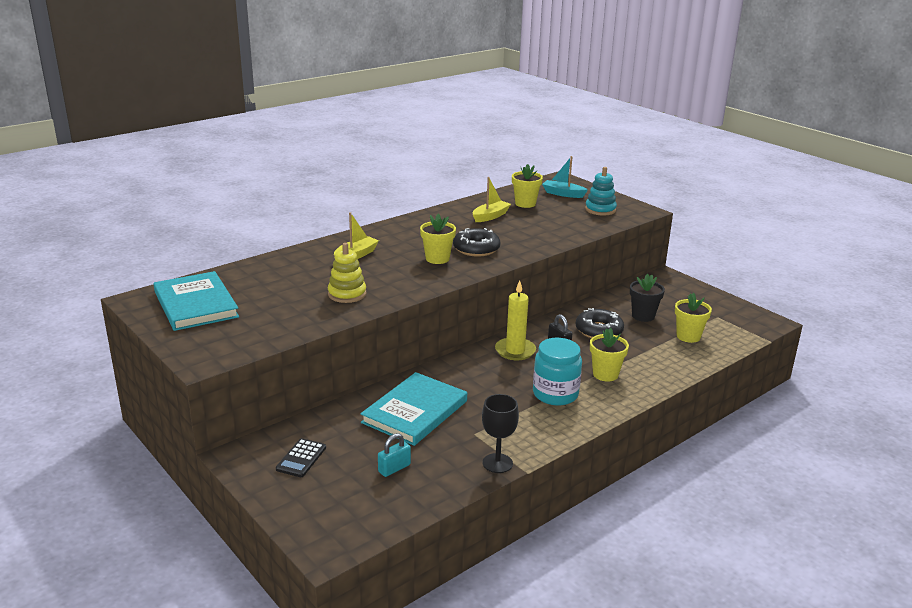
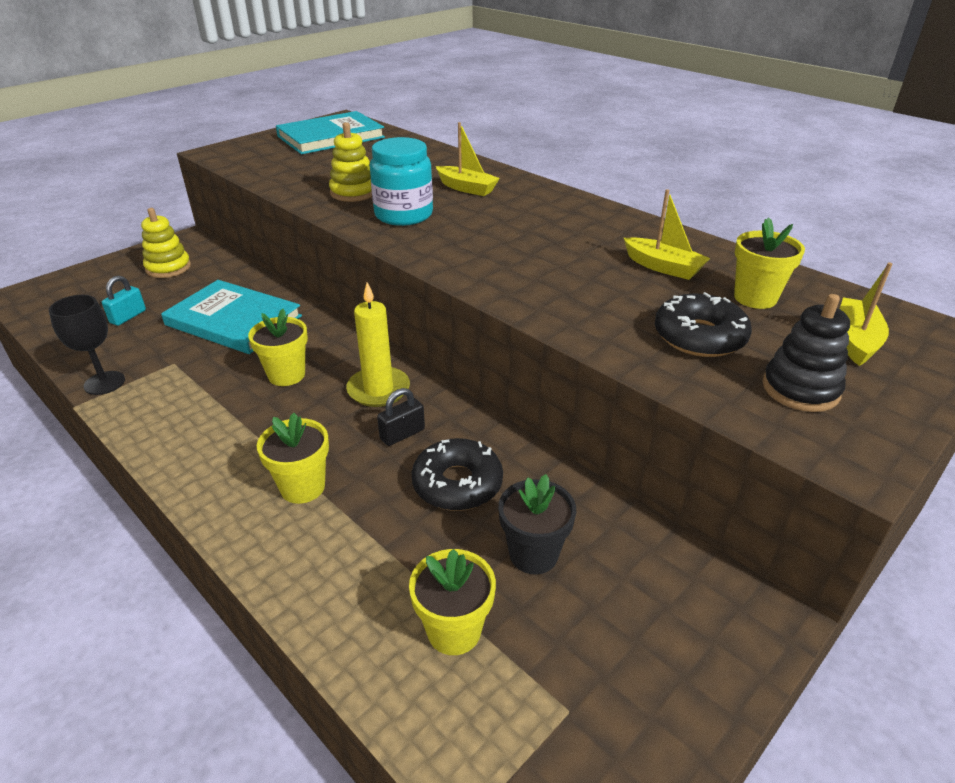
camera: 85 degrees right, 10 degrees up
black calculator [276,438,326,477] -> yellow stacking toy [141,208,191,278]
turquoise padlock [378,433,411,477] -> turquoise padlock turned 75 degrees clockwise [102,276,146,326]
yellow flower pot [420,213,456,264] -> yellow flower pot moved to [248,309,308,386]
black donut [453,228,501,257] -> black donut moved to [655,292,752,357]
turquoise jar [533,338,582,406] -> turquoise jar moved to [370,137,433,226]
turquoise boat [542,156,588,198] -> yellow boat [840,263,892,366]
turquoise stacking toy [585,167,617,216] -> black stacking toy [762,294,850,412]

